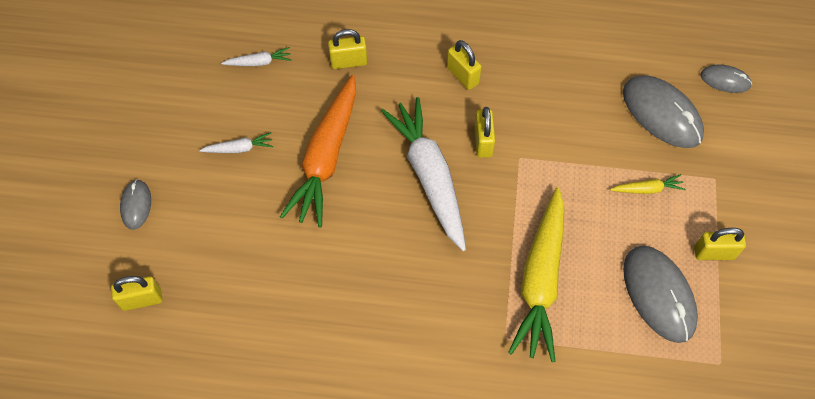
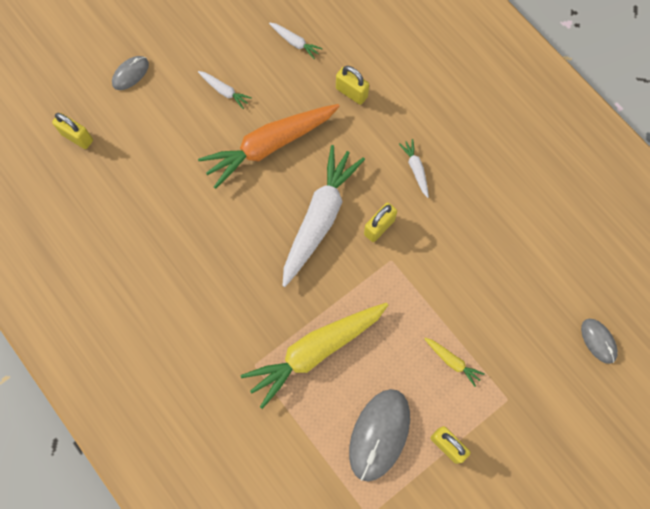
camera: 45 degrees right, 10 degrees up
yellow padlock [447,40,481,90] -> white carrot [399,139,429,198]
grey mouse [623,75,704,148] -> none

